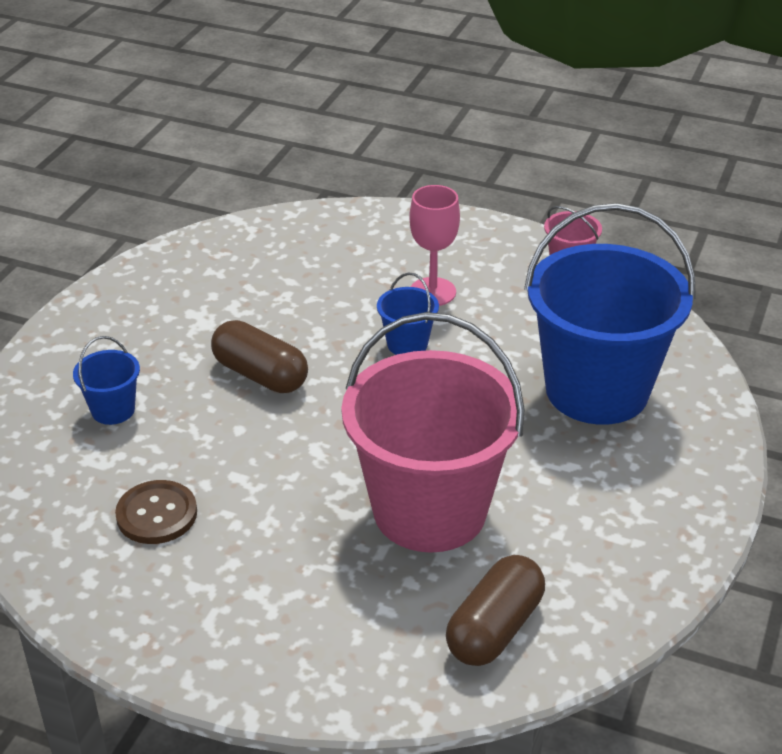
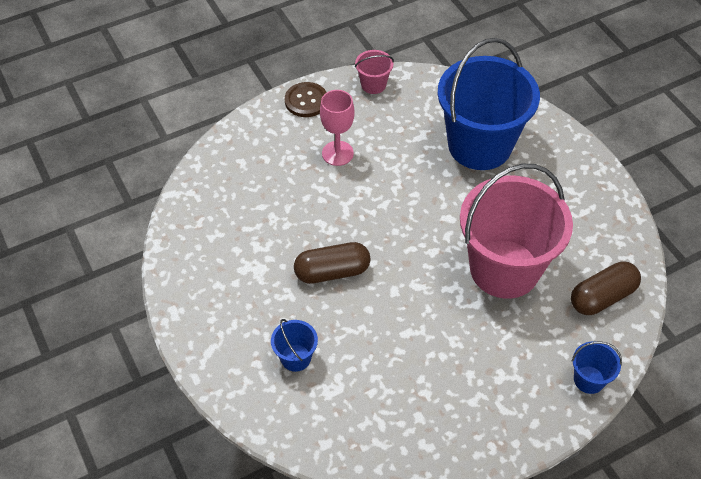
camera: 50 degrees left, 15 degrees up
brown button [115,480,197,544] -> brown button moved to [285,82,327,117]
blue bucket [377,272,439,355] -> blue bucket moved to [572,341,622,394]
brown capsule [446,555,545,666] -> brown capsule turned 75 degrees clockwise [571,261,641,315]

